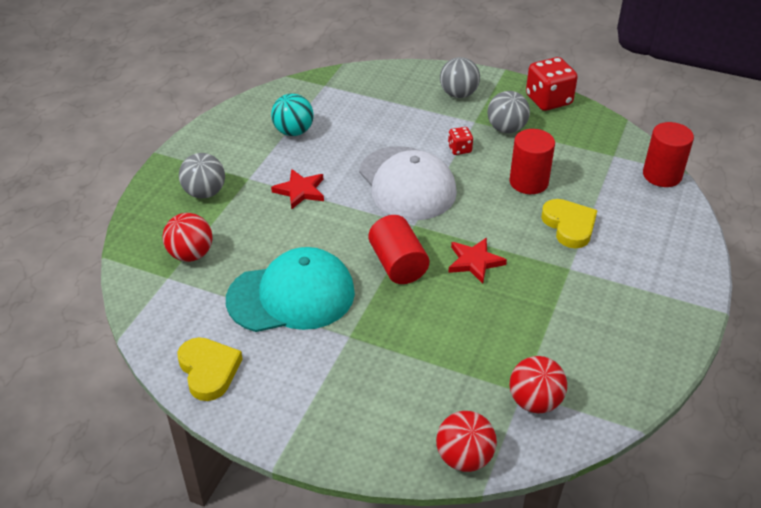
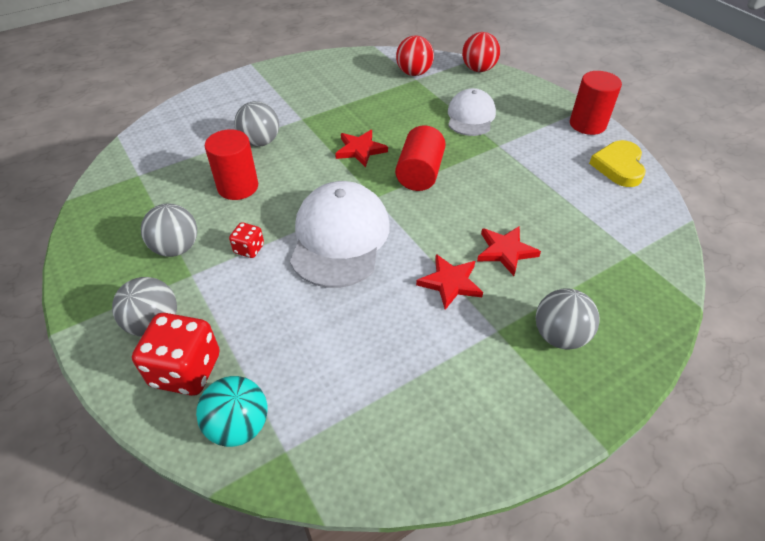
camera: 145 degrees left, 5 degrees up
red ball [163,213,213,262] -> none
turquoise cap [226,247,355,332] -> none
turquoise ball [271,94,314,136] -> turquoise ball moved to [196,376,267,447]
red dice [526,57,578,111] -> red dice moved to [132,313,220,396]
yellow heart [541,199,597,248] -> grey ball [234,101,279,147]
red cylinder [643,122,694,187] -> red cylinder moved to [570,71,622,135]
none -> white cap [448,88,496,136]
none -> red star [477,226,541,276]

